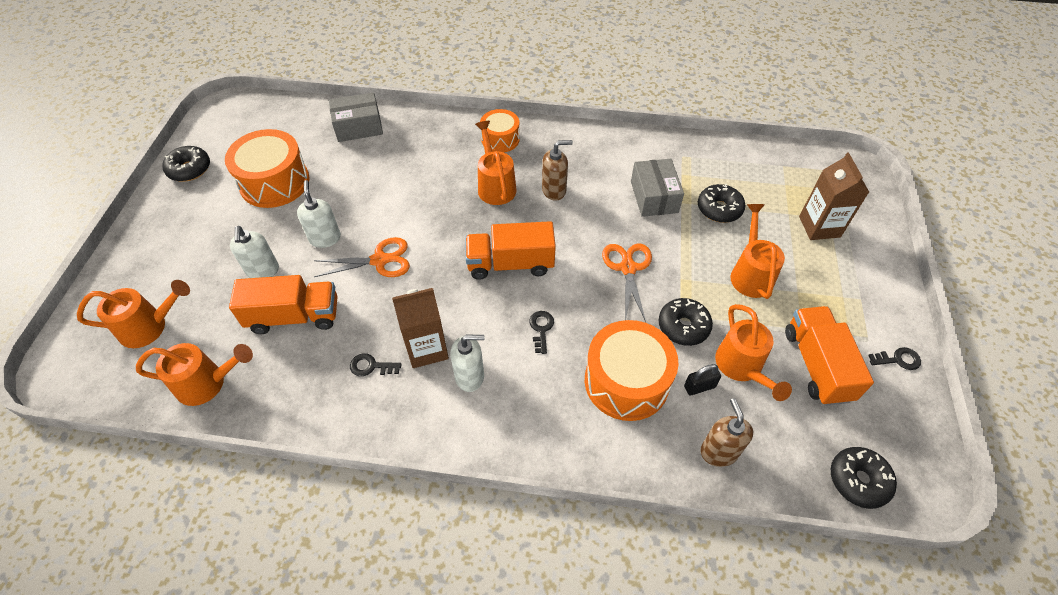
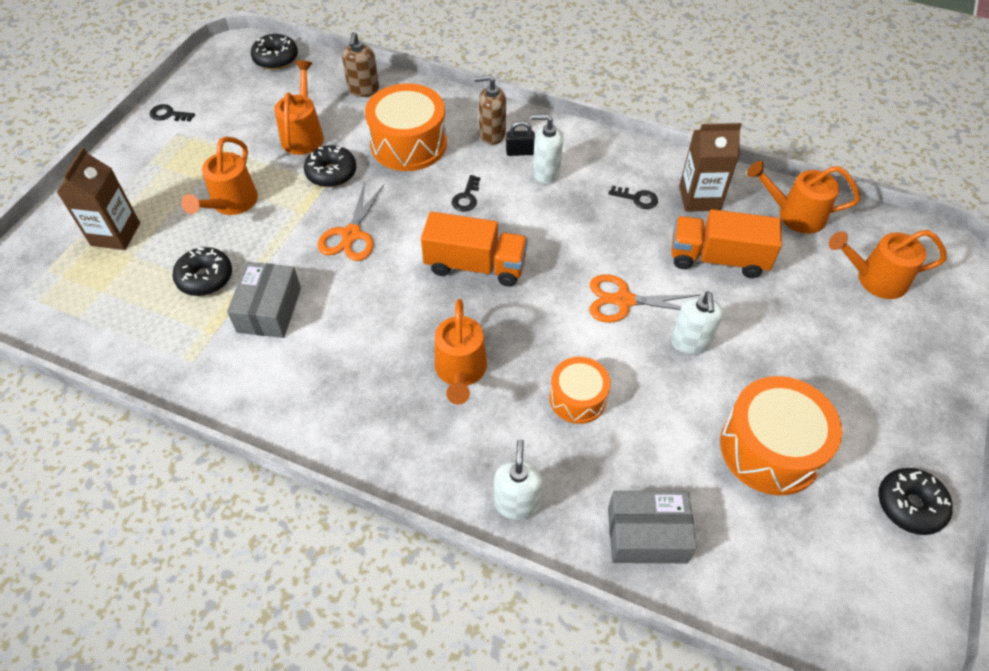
camera: 165 degrees left, 0 degrees up
white soap dispenser [230,226,279,278] -> white soap dispenser moved to [494,439,543,520]
brown carton [392,288,449,368] -> brown carton moved to [679,123,742,212]
orange drum [480,109,520,153] -> orange drum moved to [549,357,611,424]
brown soap dispenser [542,140,573,201] -> brown soap dispenser moved to [474,75,506,145]
black padlock [684,364,721,396] -> black padlock moved to [506,121,535,156]
orange truck [785,306,874,406] -> none

